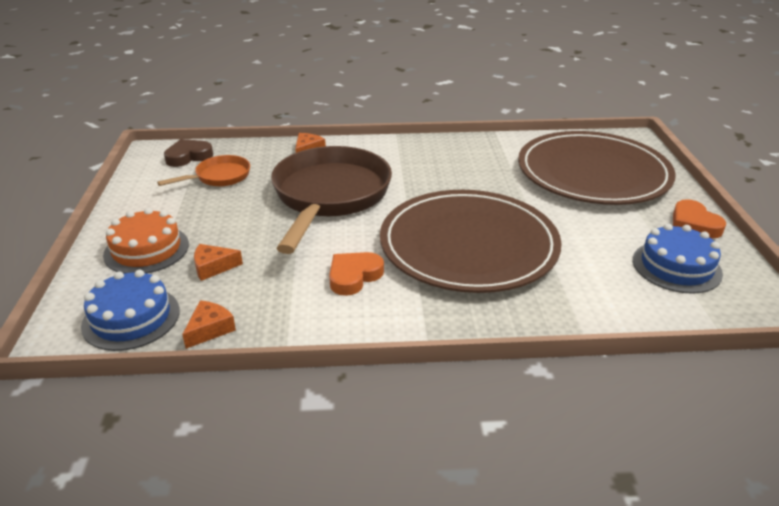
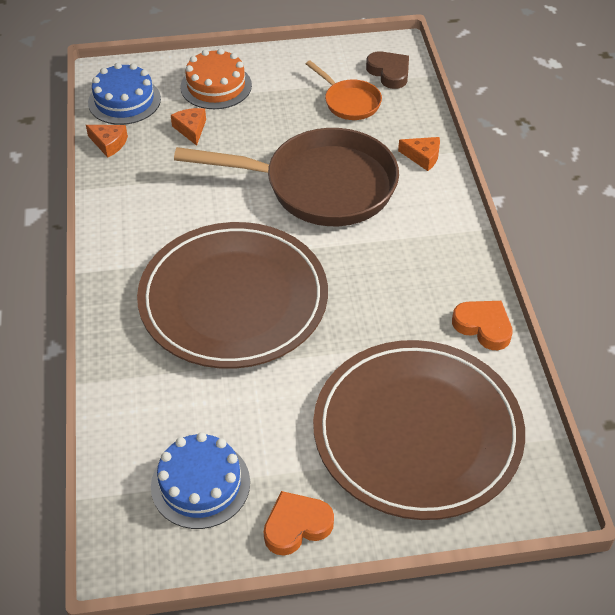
camera: 85 degrees right, 15 degrees up
orange heart [329,252,384,296] -> orange heart moved to [452,301,513,350]

